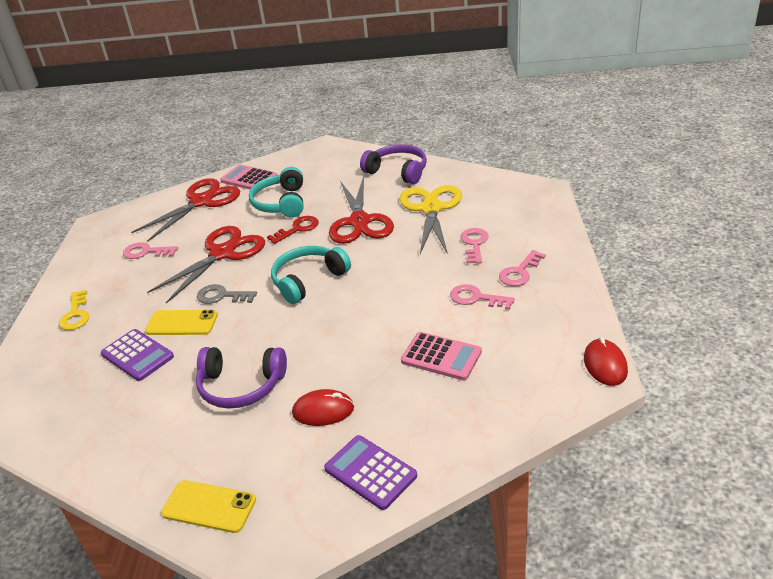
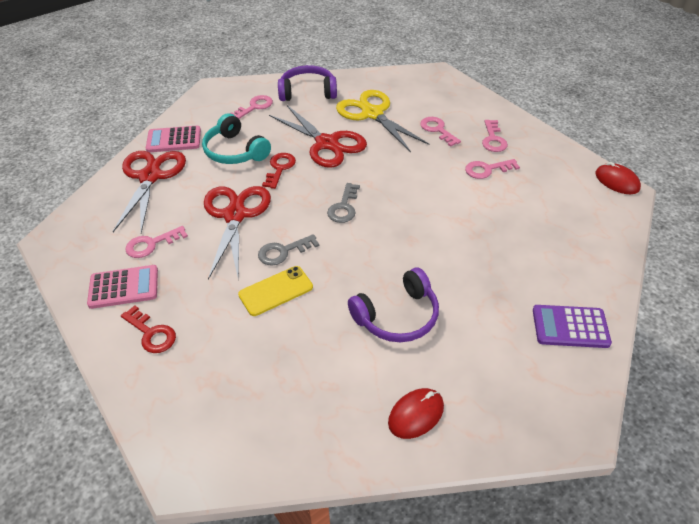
camera: 40 degrees left, 10 degrees up
yellow key [59,290,89,330] -> red key [121,305,176,353]
purple calculator [101,329,174,381] -> none
yellow phone [161,480,256,533] -> none
turquoise headphones [271,246,351,304] -> grey key [327,183,360,223]
red mouse [292,389,354,426] -> red mouse moved to [388,388,444,439]
pink calculator [401,332,482,380] -> pink calculator moved to [87,265,158,309]
none -> pink key [231,95,273,119]

